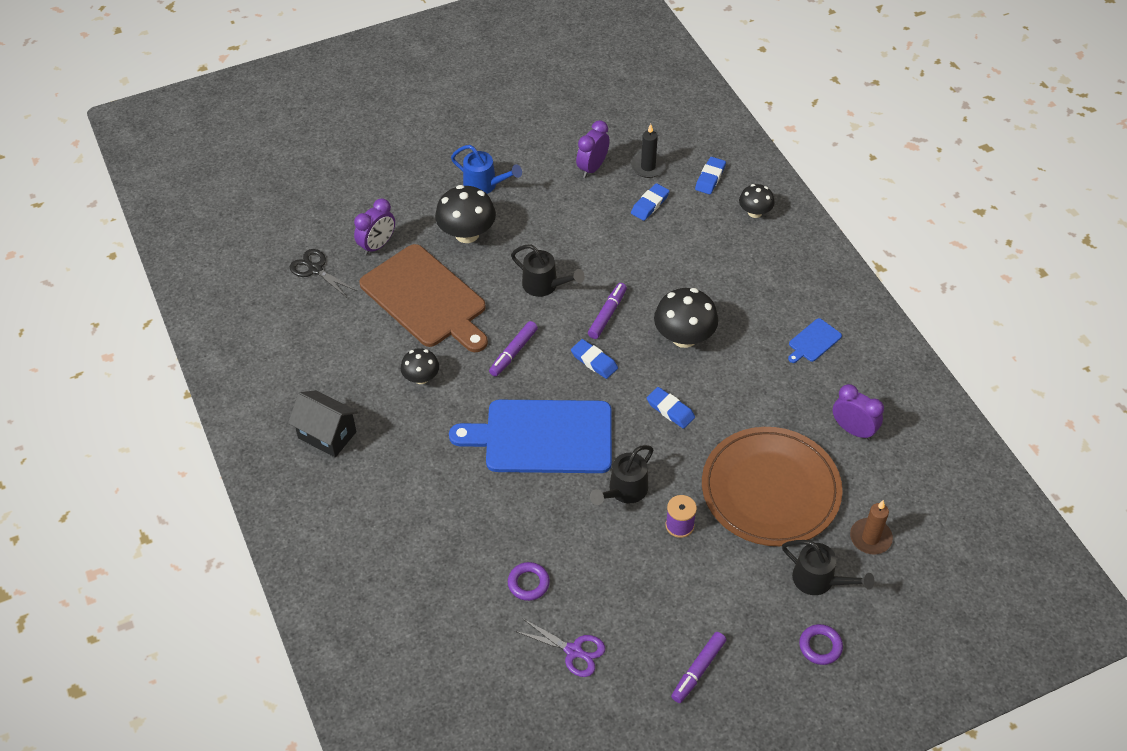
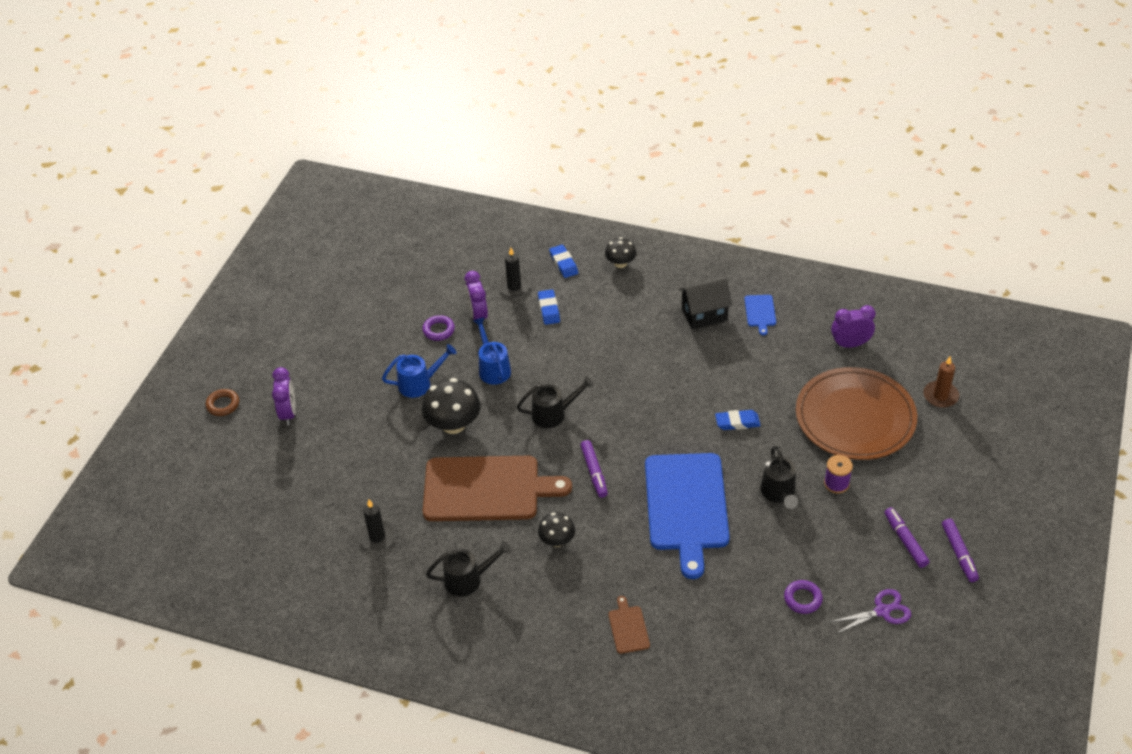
camera: 45 degrees left, 5 degrees down
black house [288,390,358,457] -> black house moved to [679,278,732,329]
black scissors [290,249,356,298] -> black candle [358,499,396,551]
purple clock [354,198,395,256] -> purple clock moved to [272,367,296,425]
blue cutting board [449,400,612,473] -> blue cutting board turned 45 degrees counterclockwise [645,453,730,579]
blue eraser [571,339,618,379] -> none
purple marker [588,283,627,339] -> purple marker moved to [884,507,929,568]
black mushroom [654,288,718,348] -> none
black watering can [782,540,874,595] -> black watering can moved to [426,541,511,597]
purple ring [799,624,843,665] -> purple ring moved to [422,315,455,341]
none -> brown ring [206,389,239,416]
none -> blue watering can [473,317,511,385]
none -> brown cutting board [608,596,650,654]

